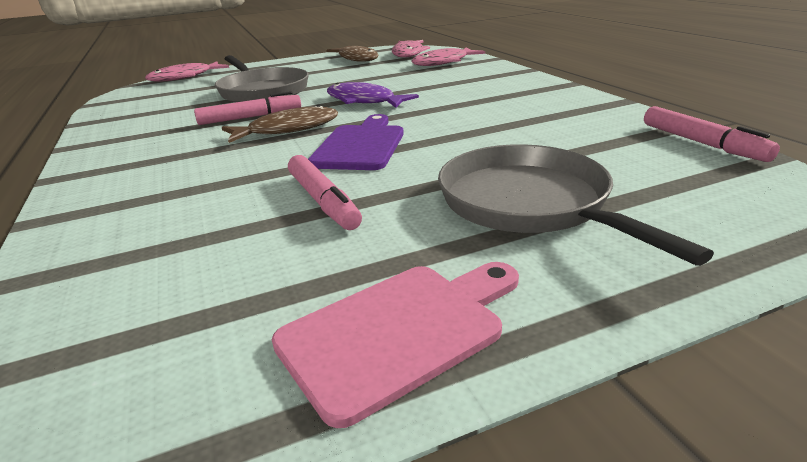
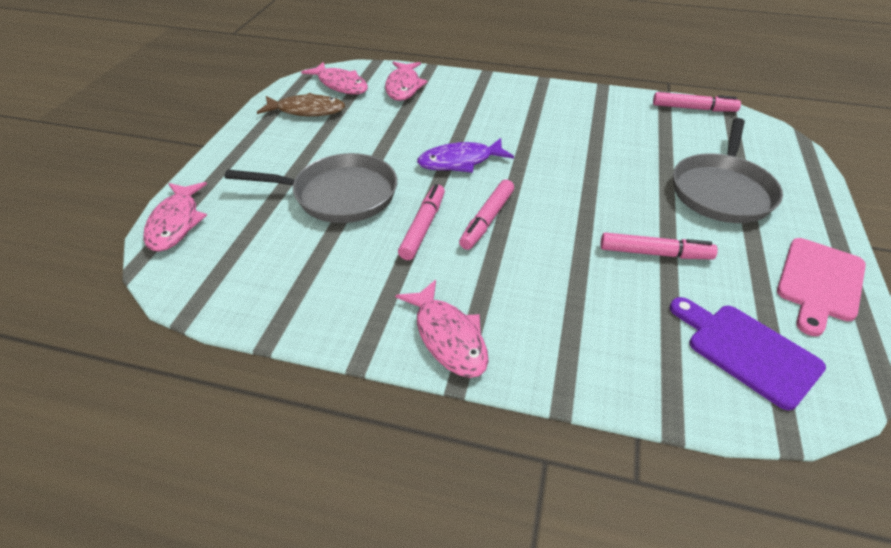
camera: 55 degrees left, 15 degrees up
brown fish [222,104,338,143] -> pink marker [459,179,514,250]
pink cutting board [272,262,519,428] -> pink cutting board turned 150 degrees counterclockwise [777,238,866,336]
purple cutting board [308,114,404,170] -> purple cutting board moved to [670,297,826,411]
grey pan [438,144,714,266] -> grey pan turned 75 degrees counterclockwise [673,118,783,223]
none -> pink fish [395,280,489,378]

